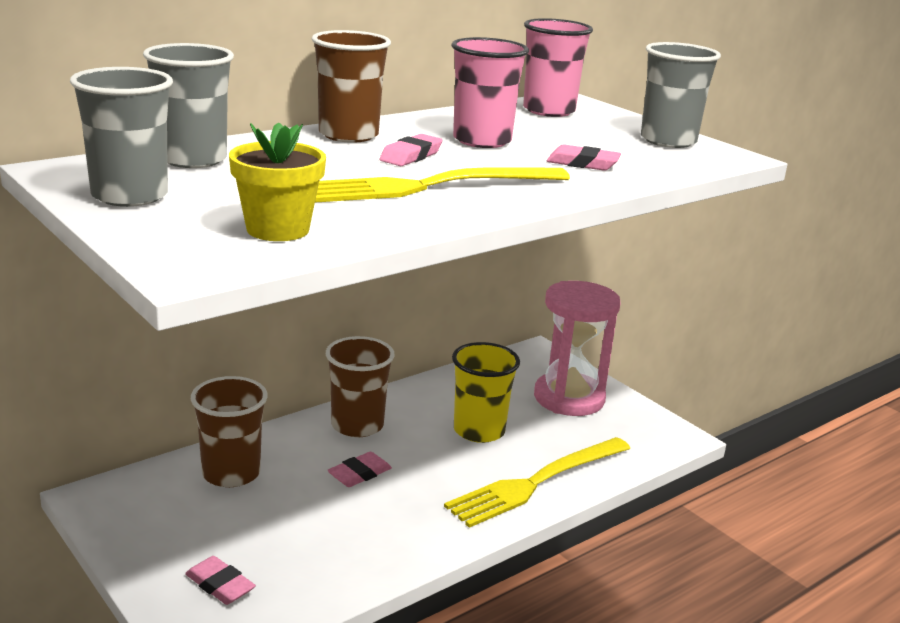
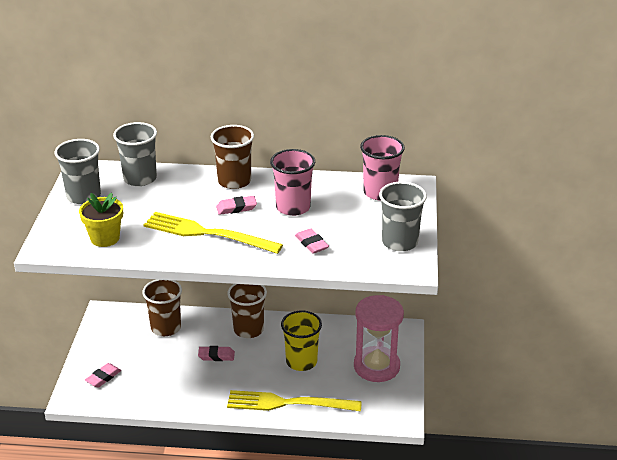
camera: 45 degrees right, 10 degrees up
pink eraser [185,556,256,605] -> pink eraser turned 45 degrees clockwise [85,363,121,388]

